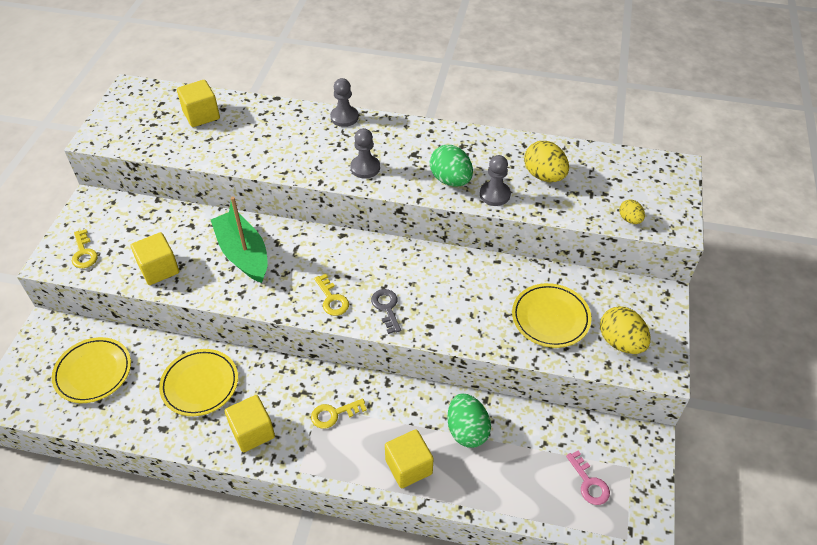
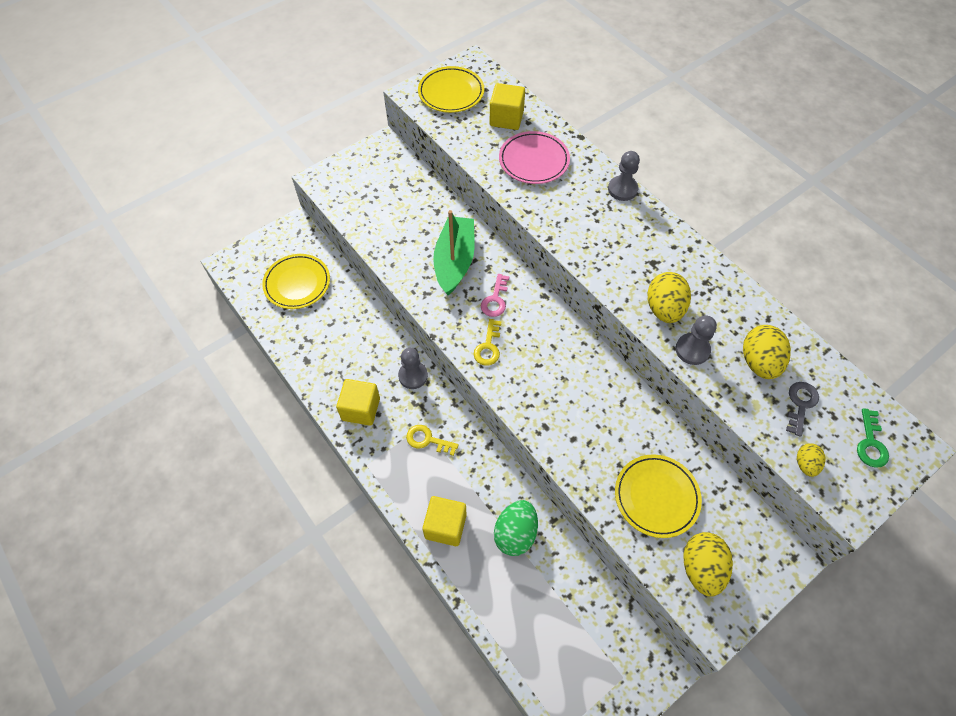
camera: 40 degrees right, 10 degrees up
yellow key [72,229,98,268] -> none
yellow cube [131,232,179,285] -> none
yellow plate [159,349,238,416] -> yellow plate moved to [418,66,484,113]
grey pawn [350,128,380,179] -> grey pawn moved to [398,348,428,389]
grey key [371,289,401,334] -> grey key moved to [786,382,819,437]
green egg [430,145,473,186] -> yellow egg [647,272,691,323]
pink key [566,451,610,505] -> pink key moved to [481,274,509,317]
none -> pink plate [499,131,570,184]
none -> green key [857,408,889,468]

